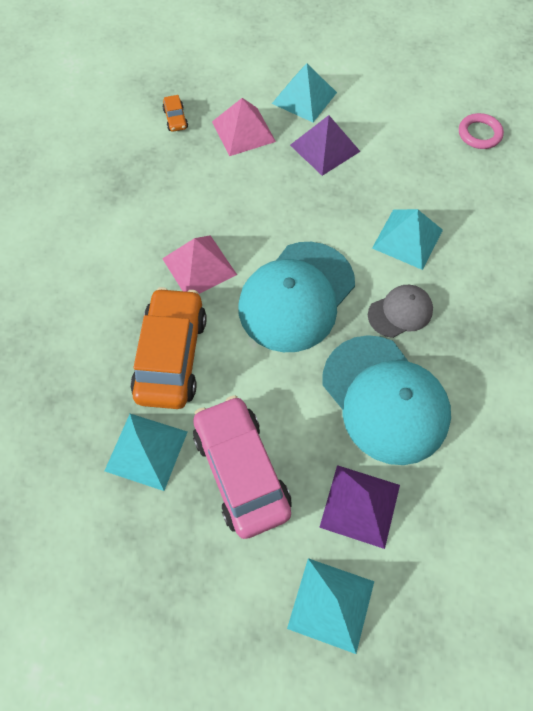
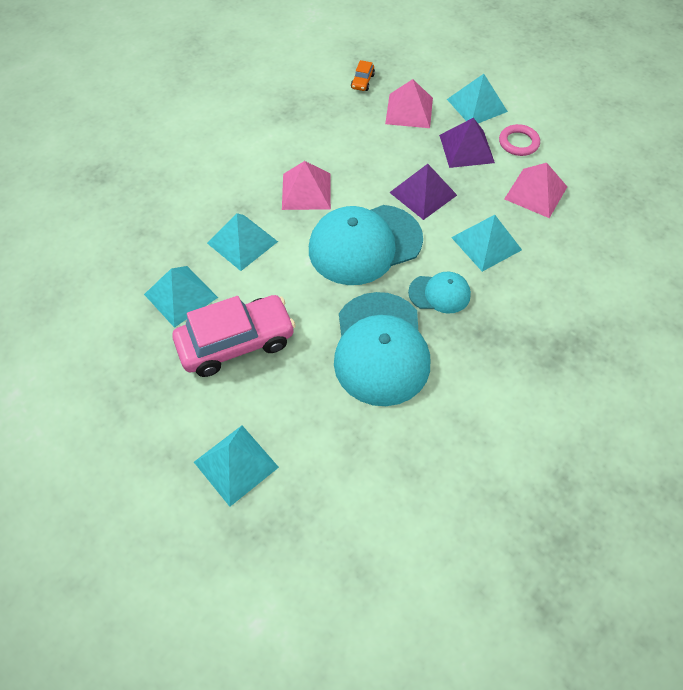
camera: 30 degrees right, 5 degrees down
orange car [130,287,207,409] -> turquoise pyramid [207,213,278,271]
pink car [193,395,292,539] -> pink car turned 60 degrees clockwise [173,295,296,377]
purple pyramid [319,465,400,549] -> purple pyramid moved to [389,164,457,220]
grey cap [368,285,433,338] -> turquoise cap [408,272,471,314]
pink ring [459,113,504,149] -> pink ring moved to [499,124,540,156]
none -> pink pyramid [504,163,567,218]

